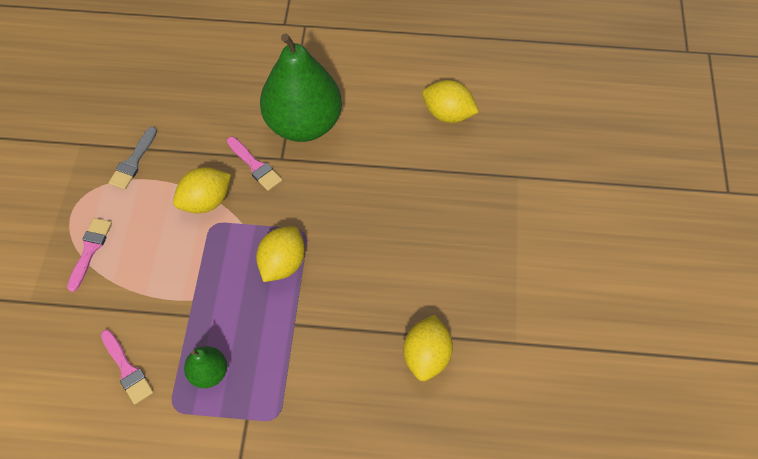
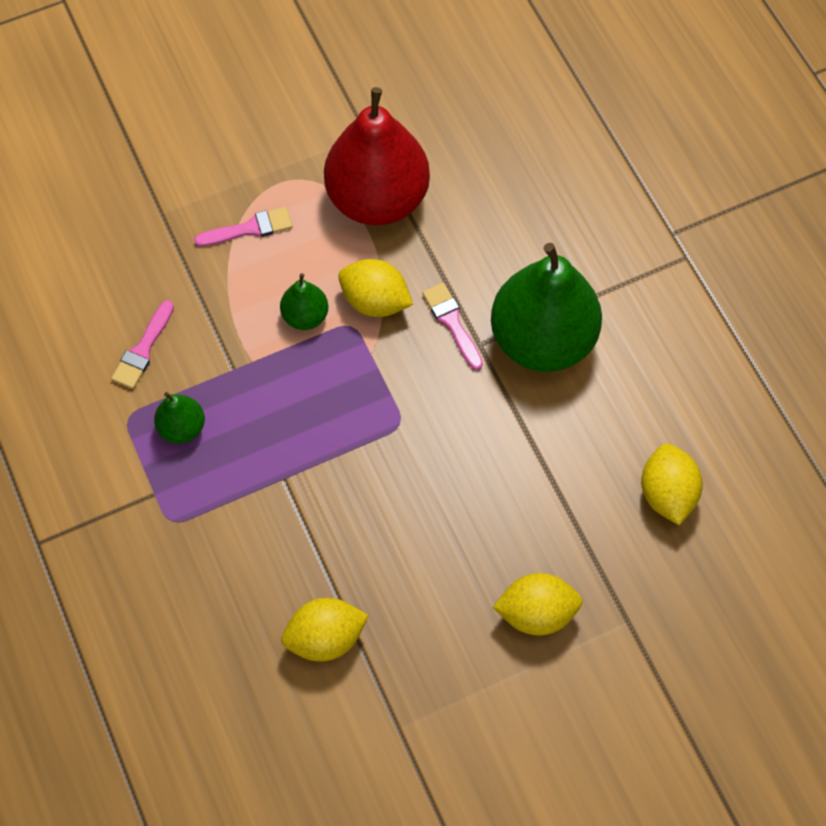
camera: 60 degrees right, 5 degrees up
grey brush [108,127,157,190] -> red pear [324,87,430,225]
pink brush [227,137,282,191] -> pink brush turned 135 degrees clockwise [422,283,483,370]
yellow lemon [256,226,305,282] -> yellow lemon moved to [493,573,582,635]
none -> green pear [280,273,328,330]

